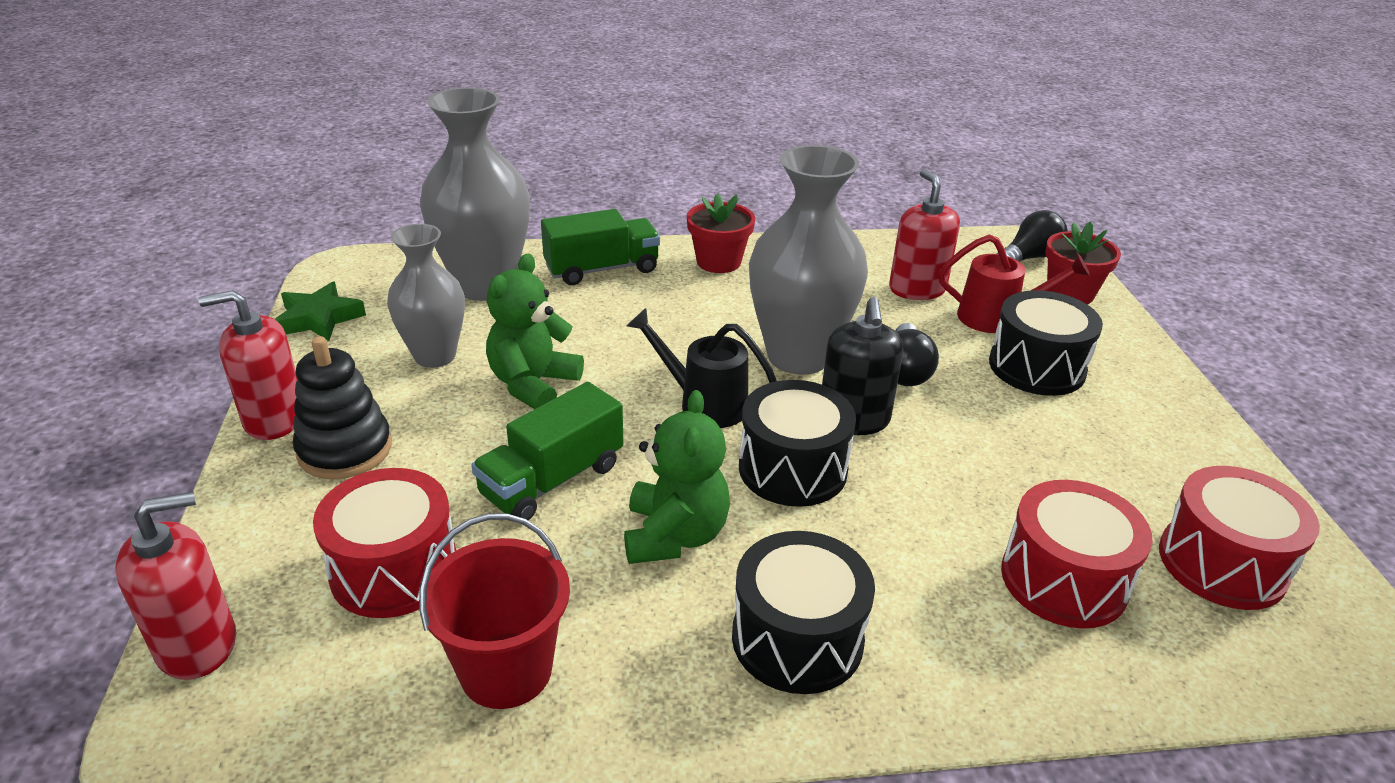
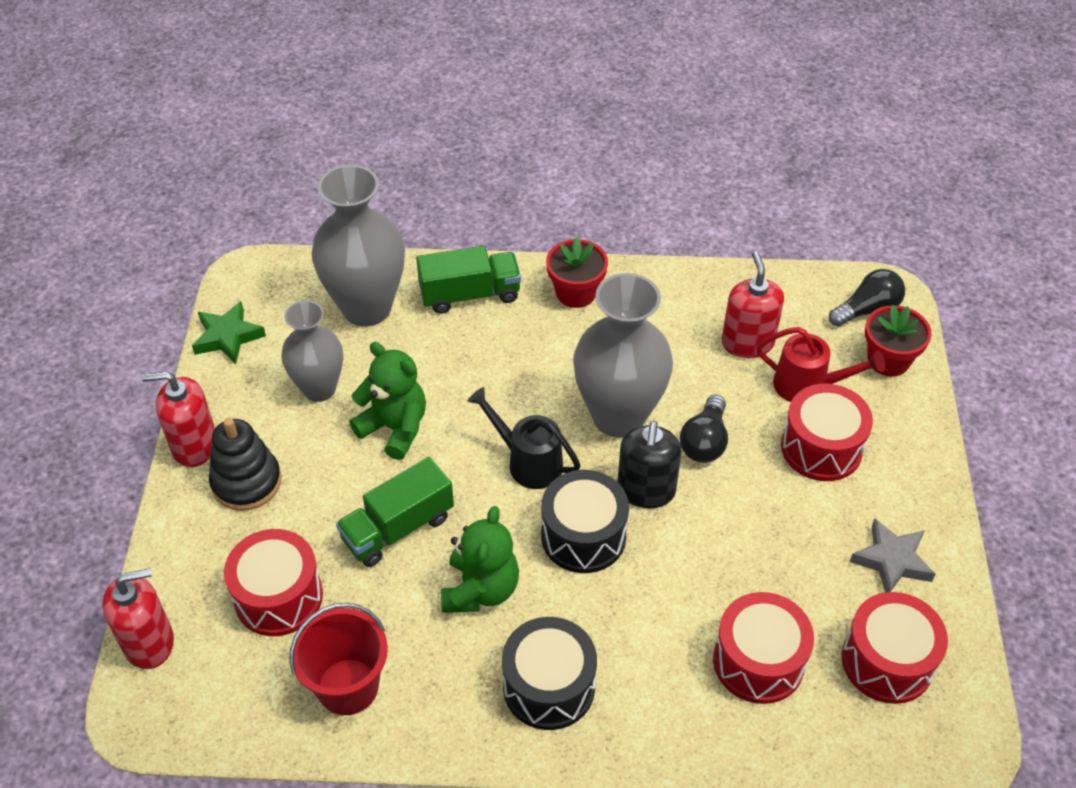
camera: 10 degrees right, 15 degrees up
green teddy bear [486,253,584,409] -> green teddy bear turned 90 degrees clockwise [349,342,426,460]
black drum [989,290,1103,396] -> red drum [781,384,873,481]
none -> grey star [850,518,935,592]

